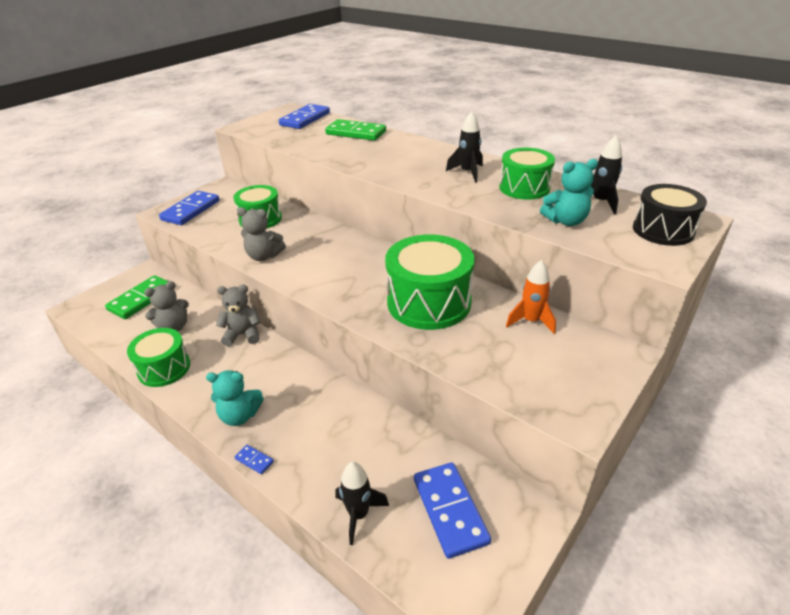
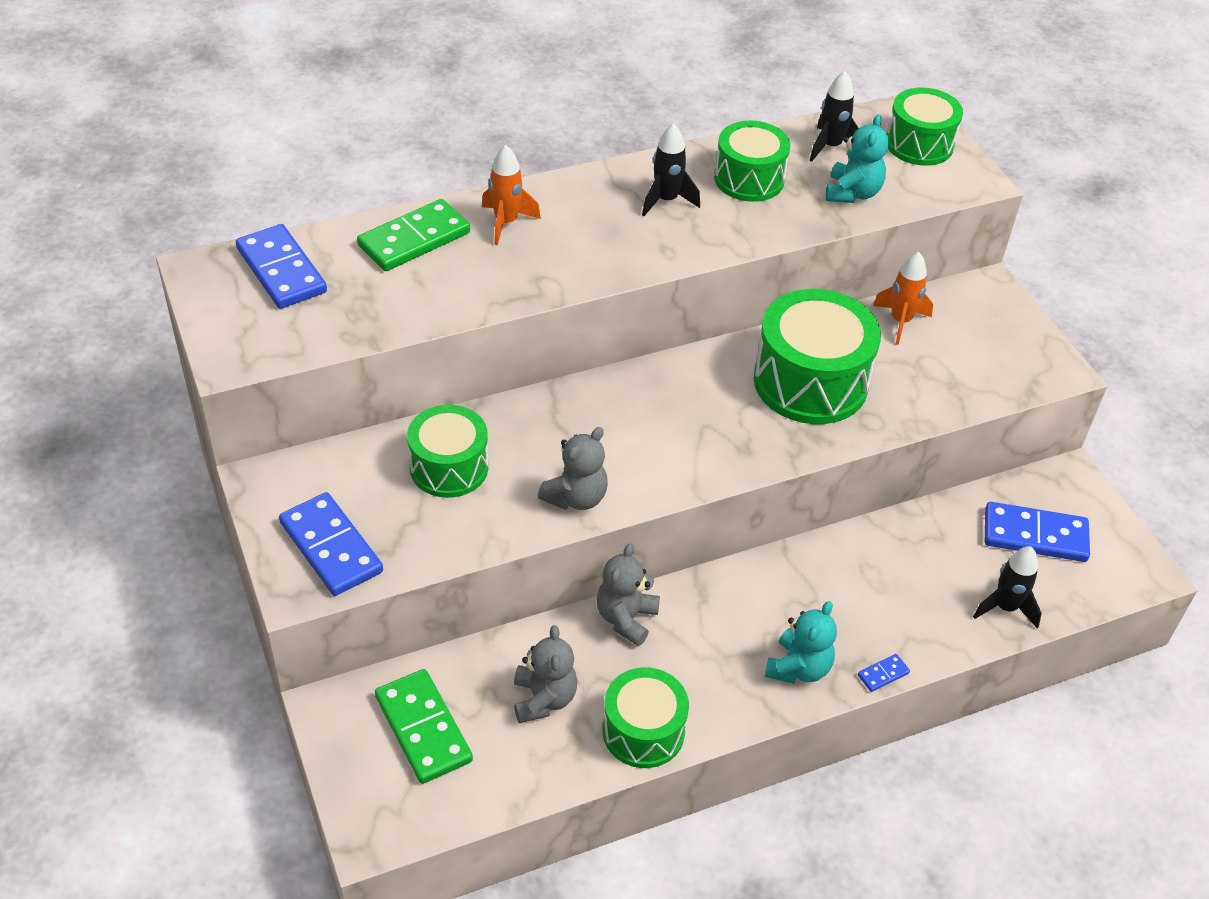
camera: 65 degrees left, 10 degrees up
black drum [633,184,707,246] -> green drum [887,87,963,166]
none -> orange rocket [482,145,541,245]

